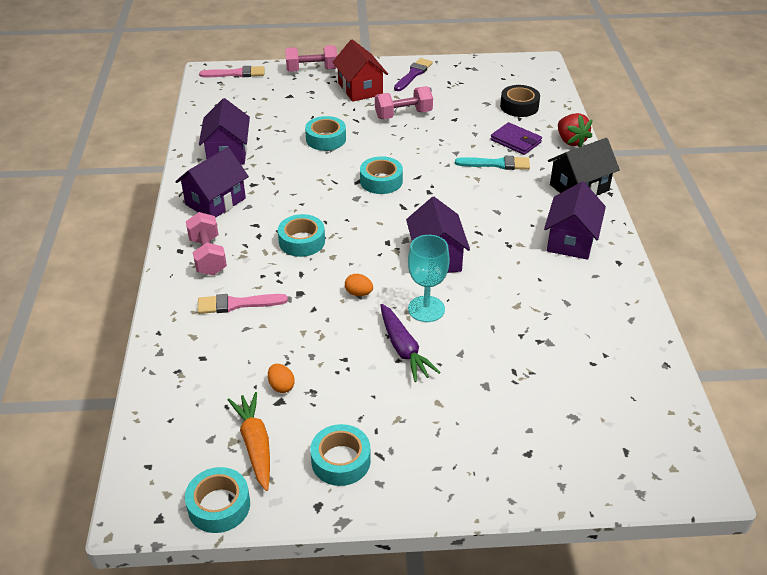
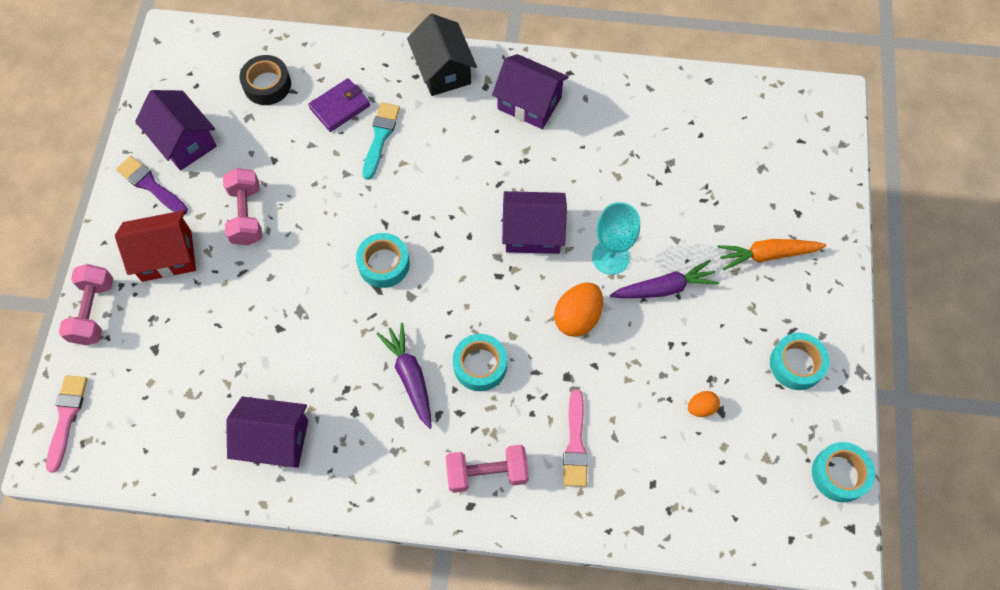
camera: 80 degrees left, 25 degrees up
purple house [175,147,249,218] -> purple house moved to [135,90,217,171]
orange carrot [228,392,270,491] -> orange carrot moved to [718,239,827,270]
turquoise tape [305,116,346,151] -> none
orange egg [345,274,373,296] -> orange egg [554,283,603,337], size x1.82
red strawberry [558,113,593,147] -> none
none -> purple carrot [377,323,432,429]

